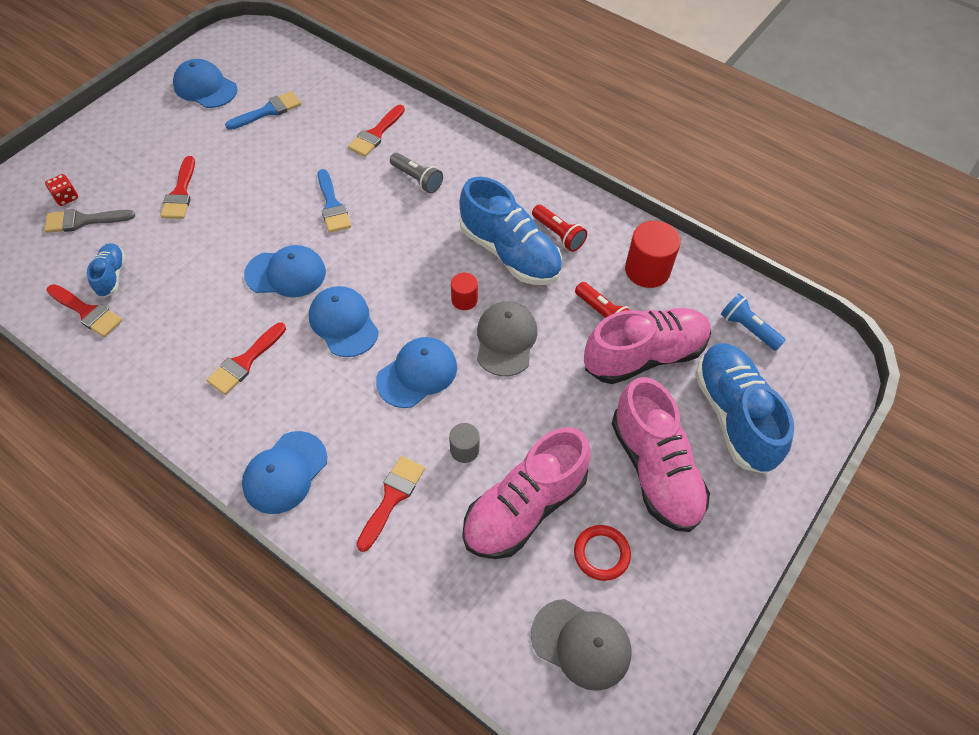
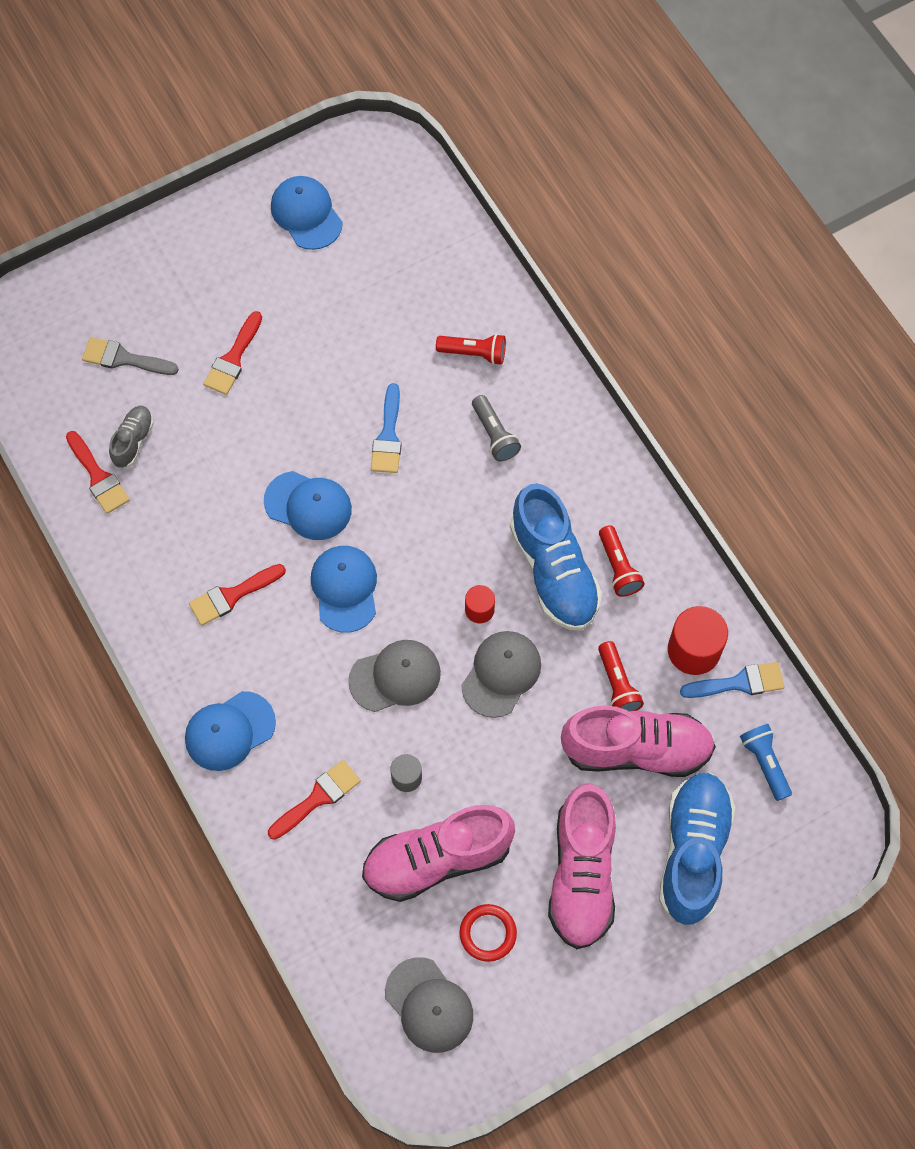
camera: 25 degrees right, 10 degrees up
red dice [45,174,78,206] -> none
blue shoe [87,243,126,298] -> grey shoe [109,406,154,468]
blue brush [225,91,301,130] -> blue brush moved to [680,662,784,698]
red brush [348,105,405,157] -> red flashlight [436,334,506,365]
blue cap [376,337,457,408] -> grey cap [348,640,441,712]

